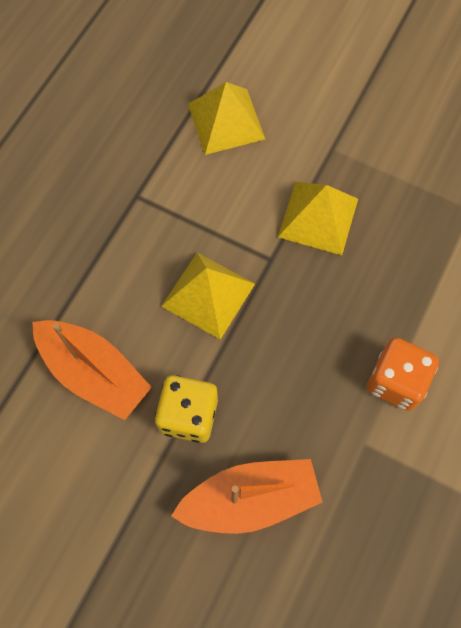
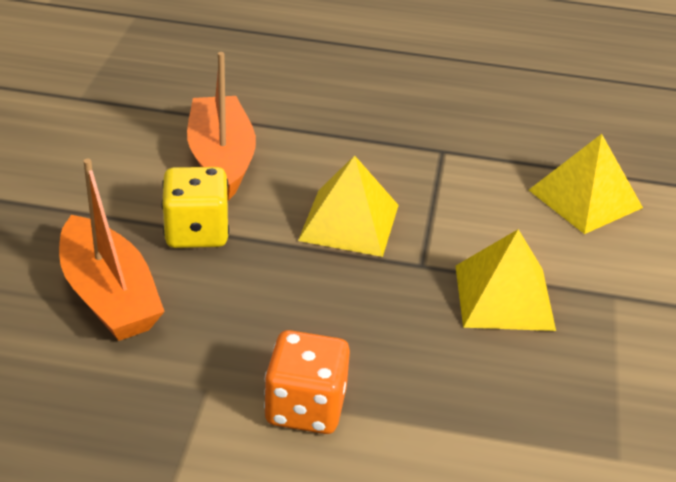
camera: 70 degrees right, 30 degrees down
orange boat [32,320,152,420] -> orange boat turned 150 degrees clockwise [187,52,256,201]

